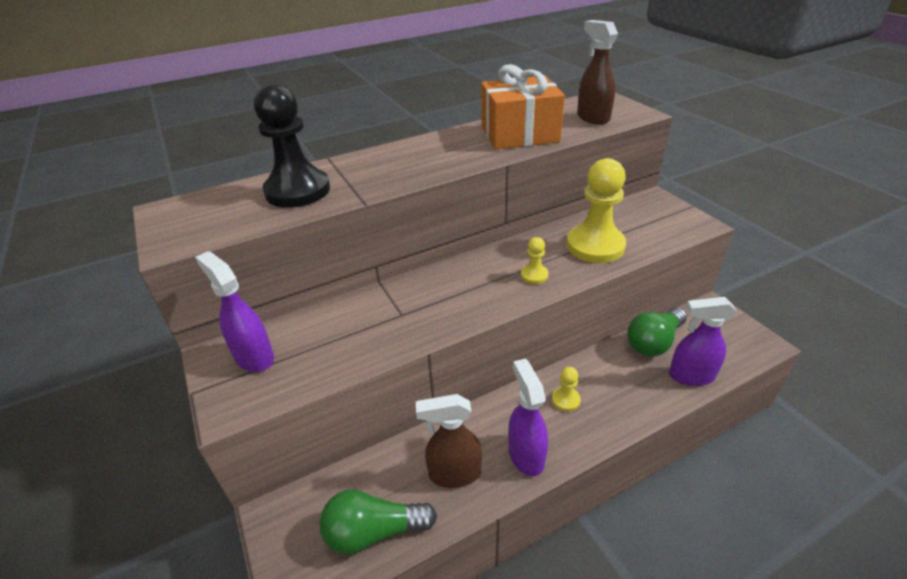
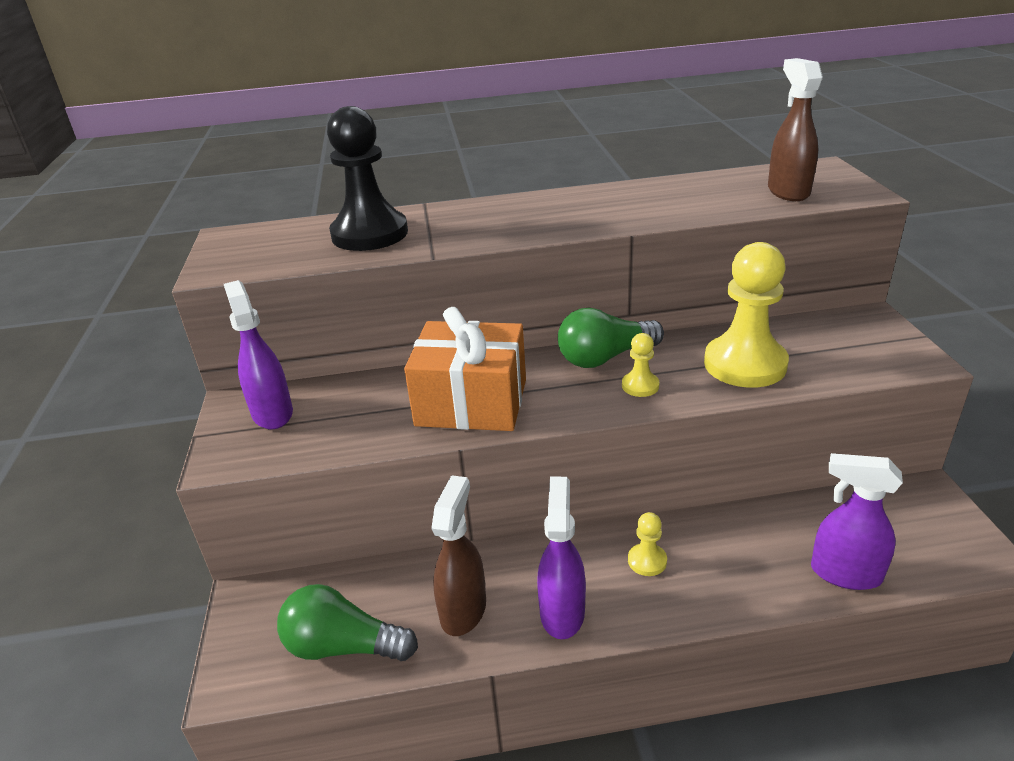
camera: 20 degrees right, 5 degrees down
brown spray bottle [416,394,482,488] -> brown spray bottle turned 90 degrees clockwise [431,475,486,636]
orange gift [481,64,565,150] -> orange gift moved to [404,307,526,431]
green light bulb [627,308,687,356] -> green light bulb moved to [558,308,664,368]

